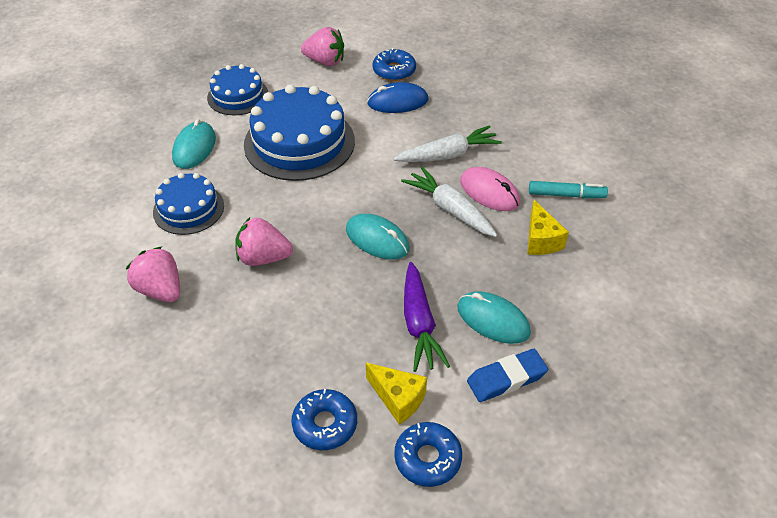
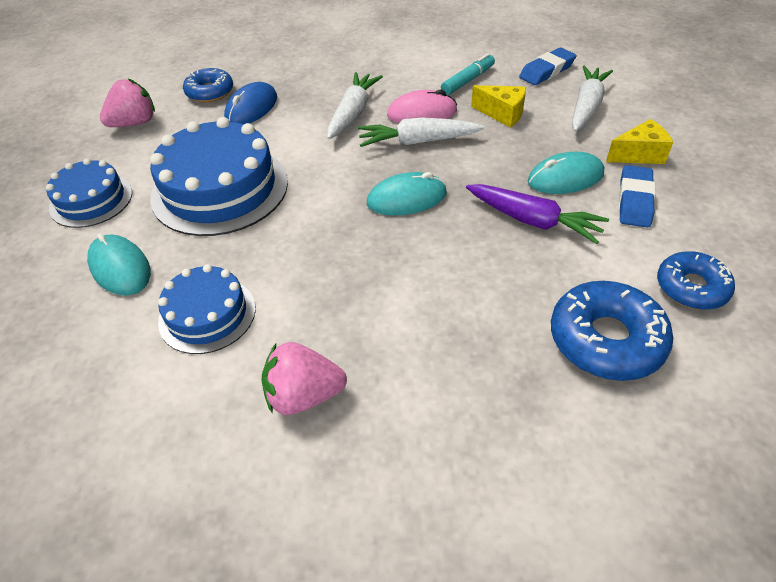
camera: 50 degrees left, 0 degrees up
pink strawberry [236,217,293,266] -> none
blue donut [292,389,357,450] -> blue donut [551,281,673,381], size x1.51
yellow cheese [366,363,427,425] -> yellow cheese moved to [606,119,673,164]
none -> blue eraser [519,48,576,85]
none -> white carrot [572,66,613,132]

